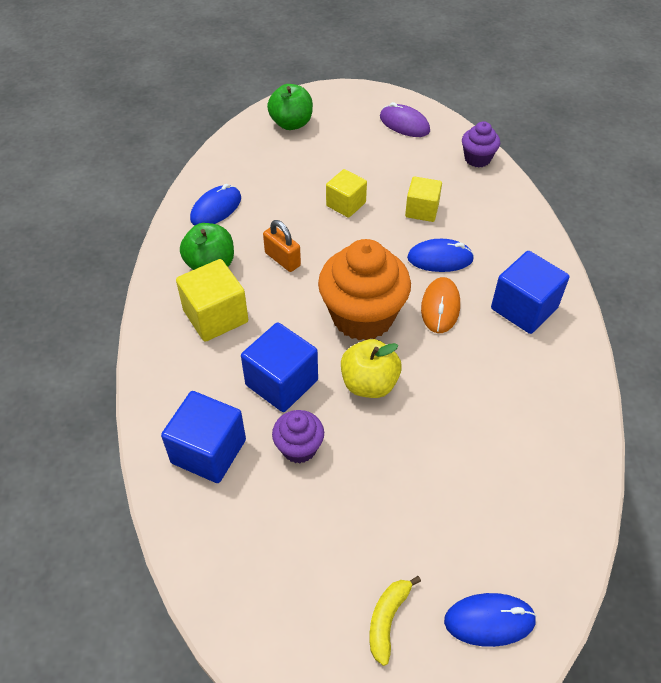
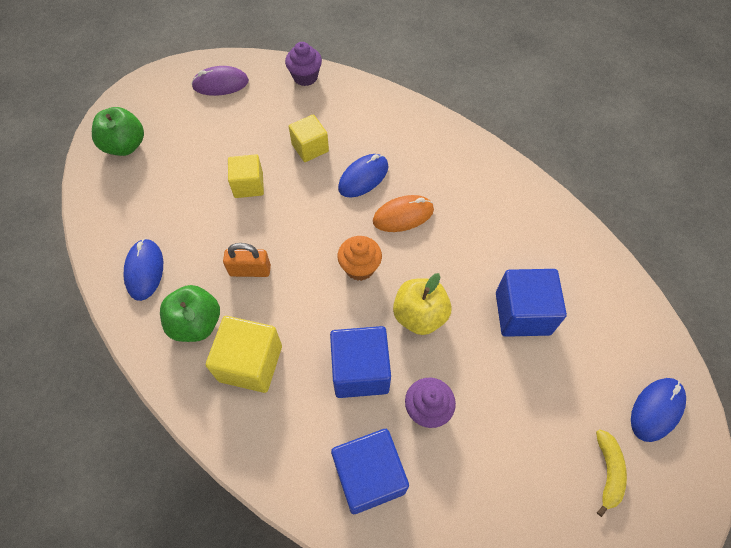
camera: 45 degrees left, 10 degrees up
orange cupcake [318,239,411,340] -> orange cupcake [337,236,382,281], size x0.51
yellow banana [369,576,421,666] -> yellow banana turned 150 degrees counterclockwise [596,429,627,517]
orange mouse [421,277,460,333] -> orange mouse turned 75 degrees counterclockwise [373,195,434,232]
blue cube [491,251,570,334] -> blue cube moved to [496,269,567,337]

